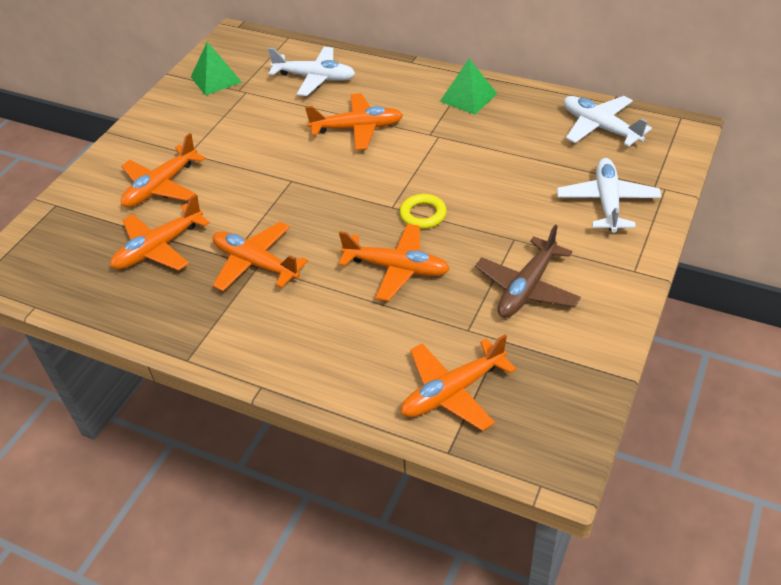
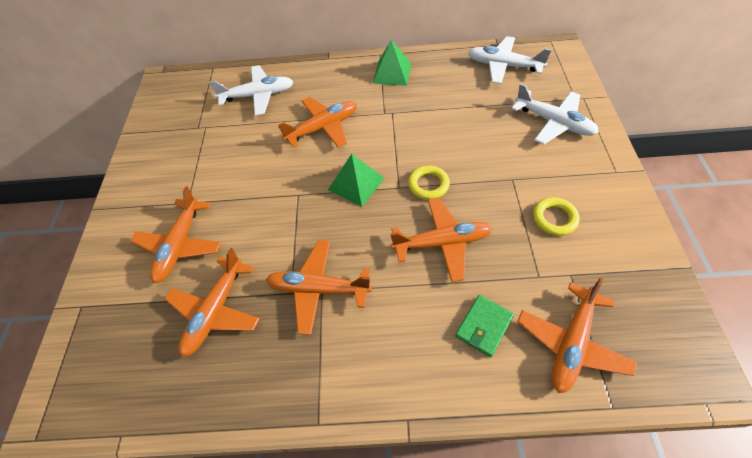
camera: 25 degrees left, 10 degrees up
green pyramid [191,42,242,96] -> green pyramid moved to [328,154,385,207]
brown plane [475,224,581,318] -> yellow ring [533,197,580,236]
white plane [557,158,661,233] -> white plane turned 150 degrees clockwise [511,83,599,145]
none -> green wallet [455,295,514,357]

